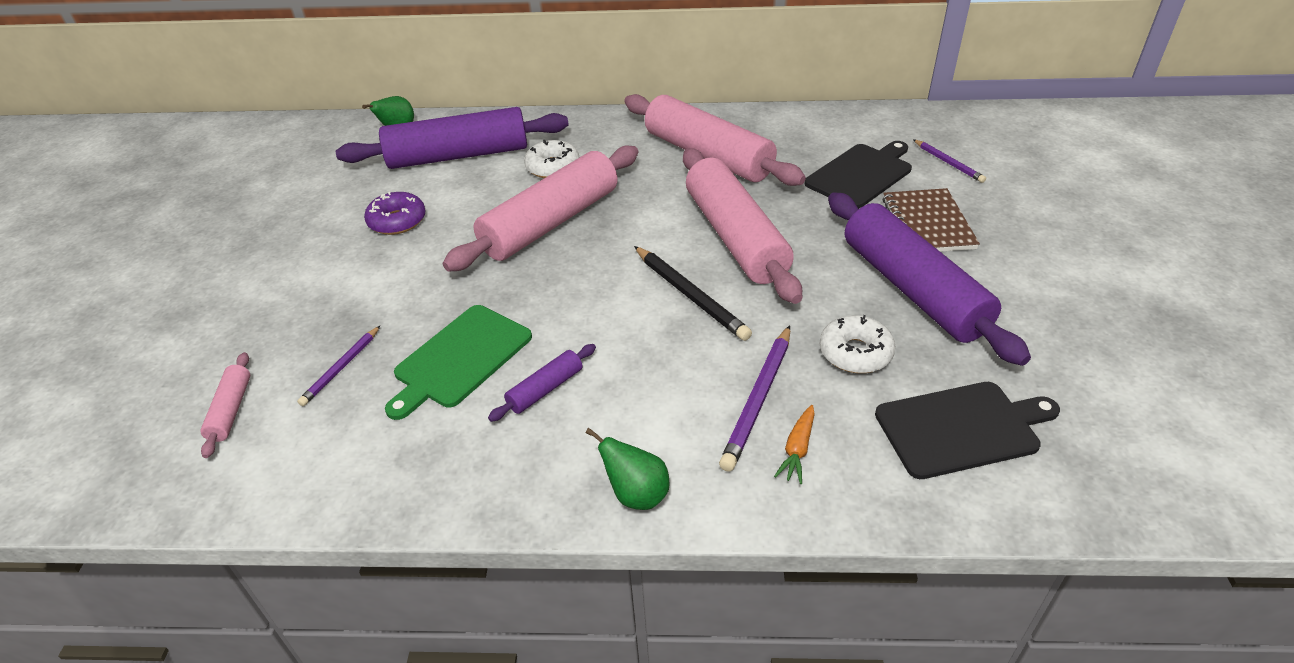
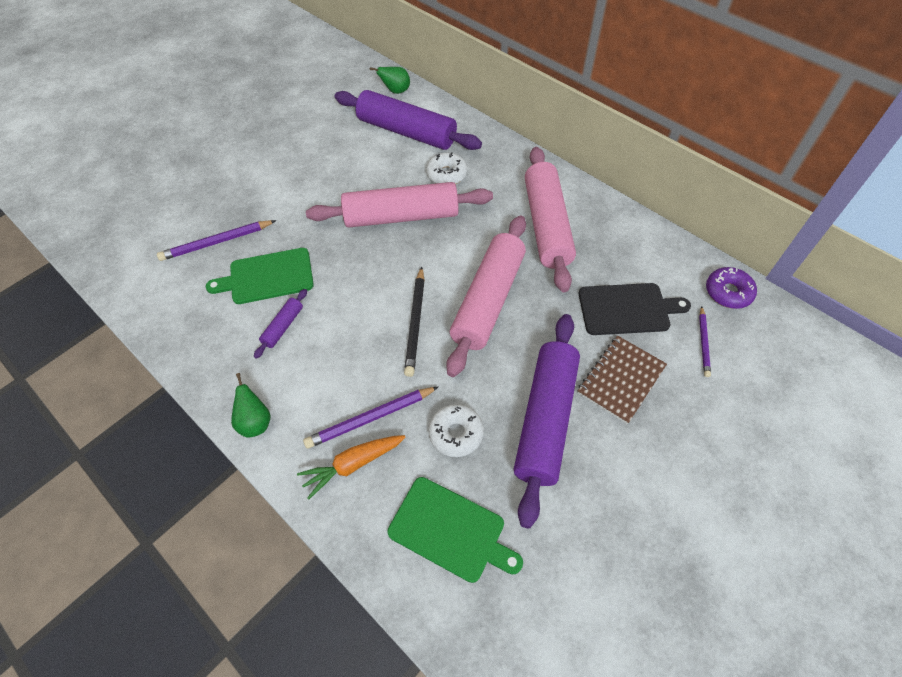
camera: 40 degrees right, 15 degrees up
pink rolling pin [200,352,250,458] -> none
purple pencil [297,326,380,406] -> purple pencil [157,220,276,261], size x1.61
purple donut [364,192,426,235] -> purple donut moved to [706,267,757,309]
purple rolling pin [488,344,596,422] -> purple rolling pin turned 60 degrees counterclockwise [254,289,307,359]
orange carrot [774,405,815,484] -> orange carrot [297,435,406,500], size x1.58
black cutting board [875,382,1060,479] -> green cutting board [387,477,523,583]

